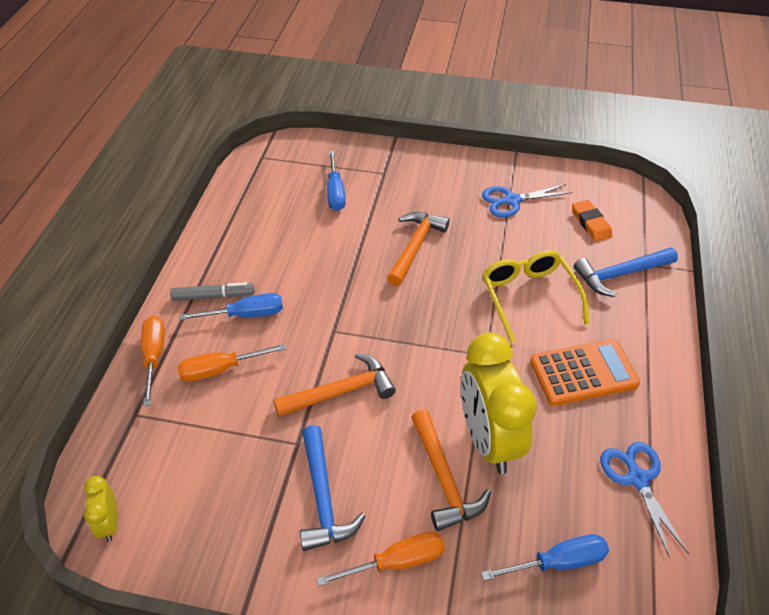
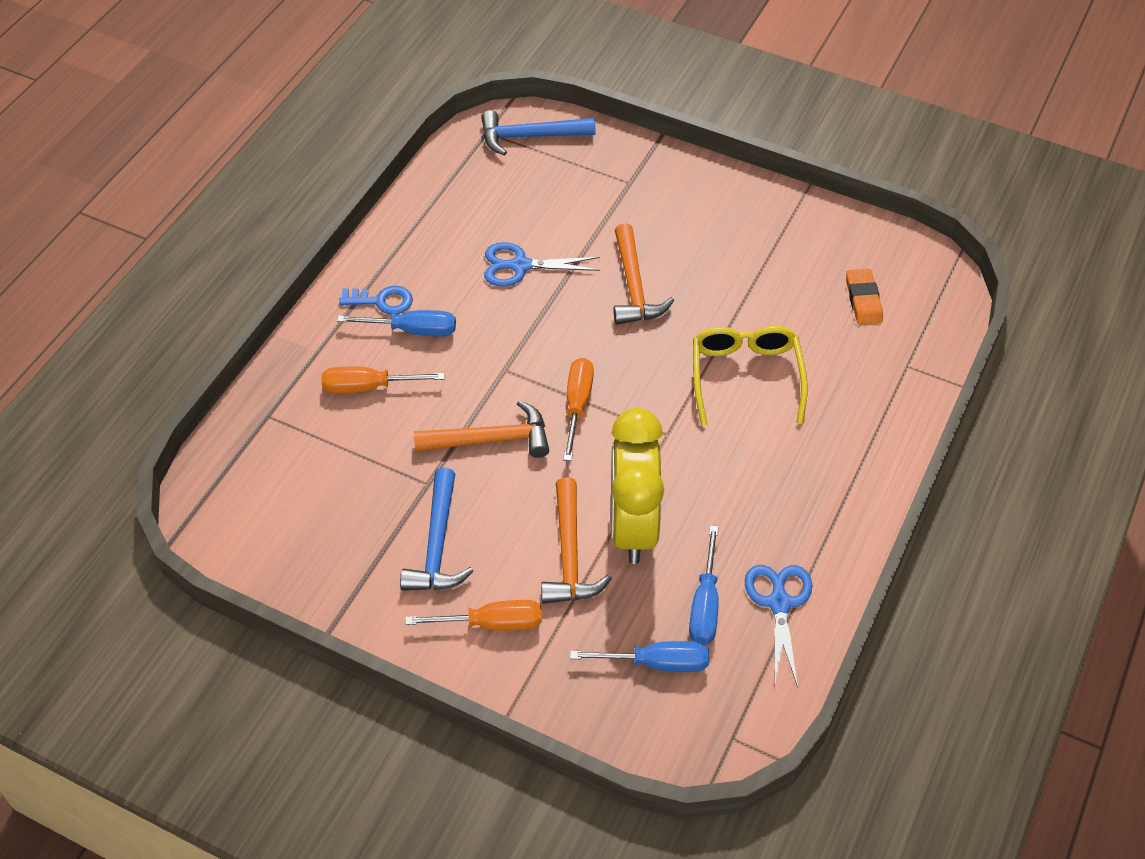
camera: 15 degrees right, 5 degrees up
yellow clock [84,476,118,542] -> none
orange screwdriver [141,316,165,406] -> orange screwdriver moved to [563,358,594,461]
grey marker [170,282,254,301] -> blue key [339,286,413,315]
blue screwdriver [327,151,346,211] -> blue screwdriver moved to [689,525,719,645]
orange hammer [387,212,450,286] -> orange hammer turned 135 degrees clockwise [613,223,674,325]
blue scissors [482,184,572,217] -> blue scissors moved to [484,242,600,287]
orange calculator [530,339,640,406] -> none
blue hammer [573,247,678,297] -> blue hammer moved to [481,110,596,156]

